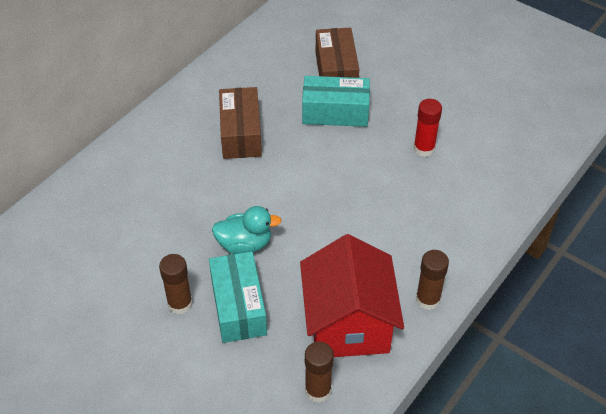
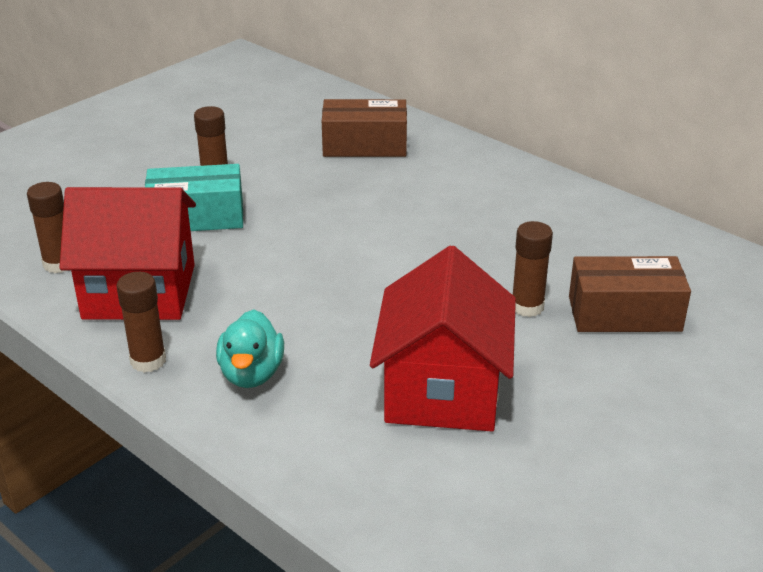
camera: 95 degrees right, 15 degrees down
turquoise duck [212,206,282,254] -> turquoise duck moved to [216,309,284,388]
brown box [219,87,262,159] -> brown box moved to [322,99,407,157]
turquoise box [302,76,370,127] -> brown glue stick [512,221,553,317]
red glue stick [413,99,442,157] -> red house [370,245,516,431]

